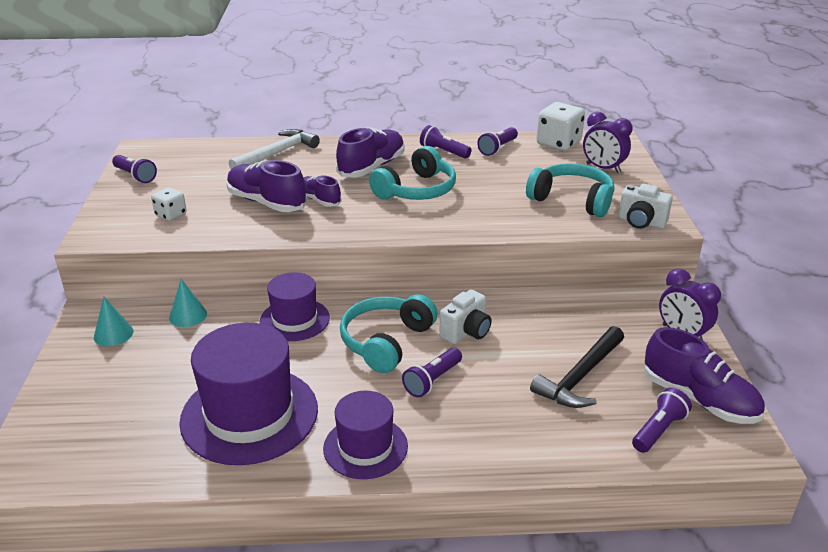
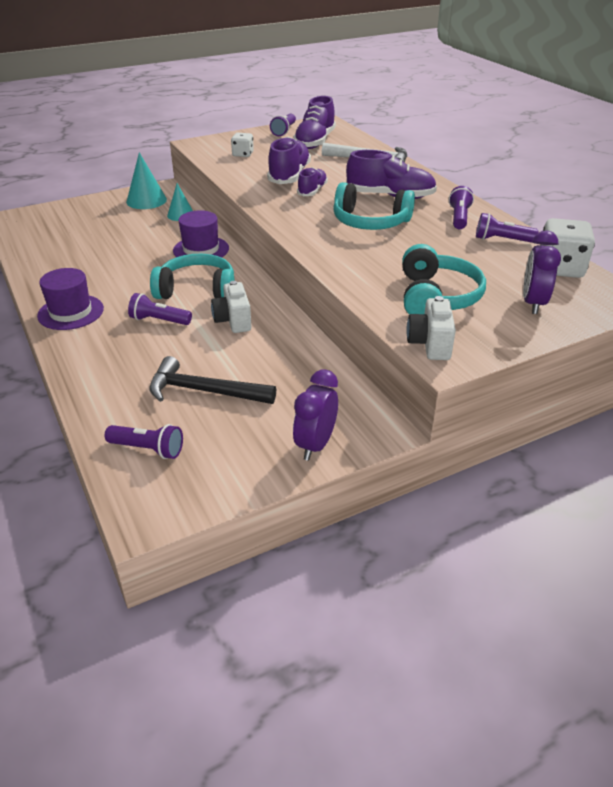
camera: 65 degrees right, 5 degrees up
turquoise cone [94,297,133,346] -> turquoise cone [126,152,167,209], size x1.52
purple hat [179,323,318,465] -> none
white camera [439,290,492,344] -> white camera turned 60 degrees clockwise [211,281,251,333]
purple shoe [644,327,765,424] -> purple shoe moved to [293,96,336,149]

